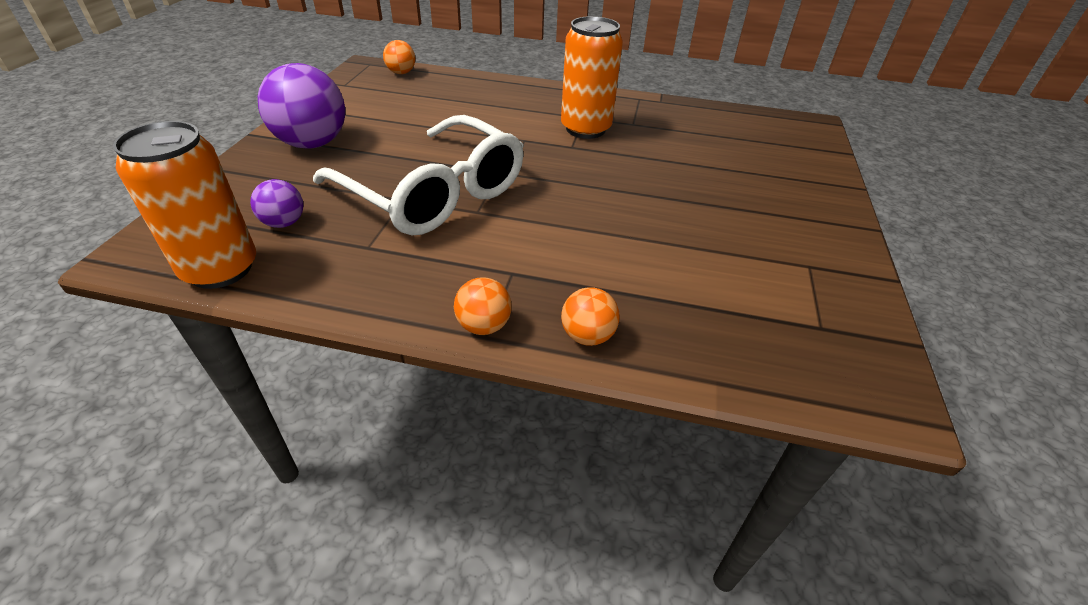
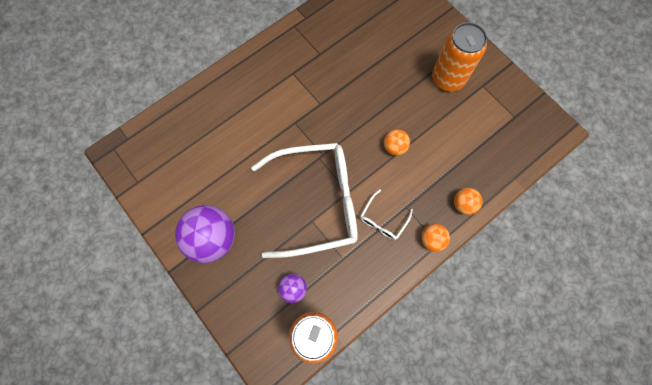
camera: 50 degrees left, 30 degrees up
orange ball [383,40,415,74] -> orange ball moved to [384,130,410,156]
orange can [561,16,623,139] -> orange can moved to [432,22,487,91]
none -> white glasses [360,189,413,240]

